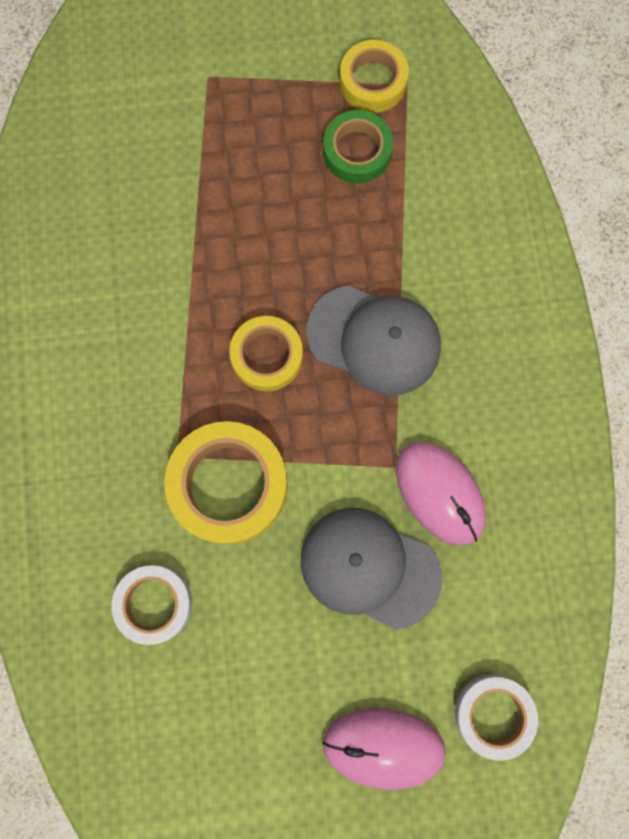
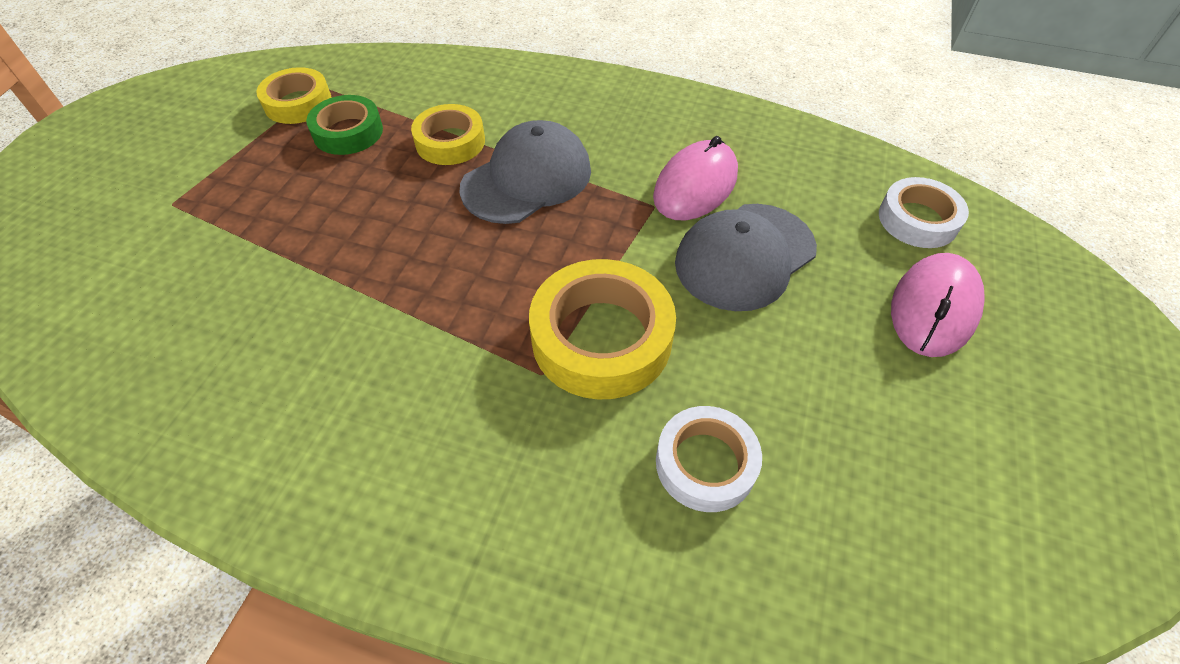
camera: 65 degrees left, 25 degrees down
yellow tape [229,316,303,391] -> yellow tape moved to [411,104,485,165]
pink mouse [396,442,486,545] -> pink mouse turned 45 degrees counterclockwise [653,136,738,220]

